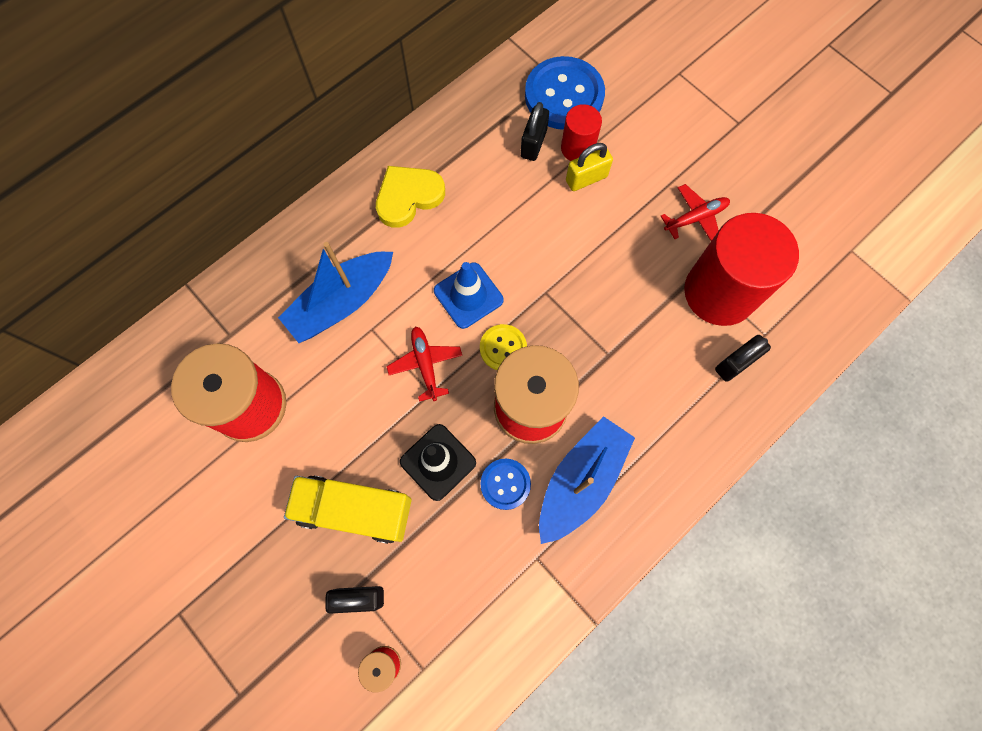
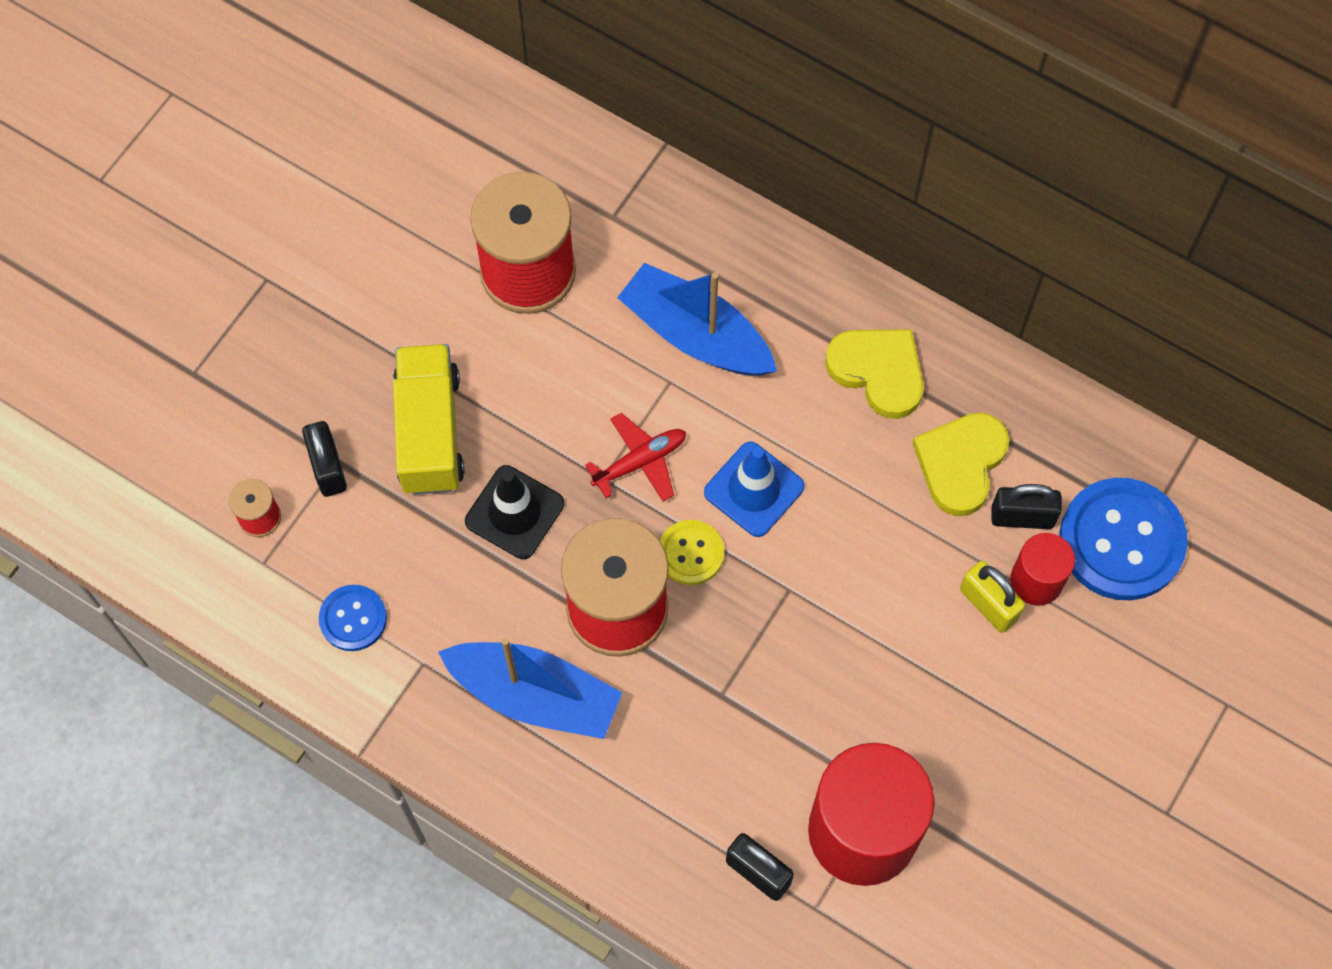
camera: 75 degrees right, 5 degrees down
blue button [481,459,531,510] -> blue button moved to [319,585,387,651]
red plane [661,184,730,241] -> none
none -> yellow heart [913,413,1009,516]

